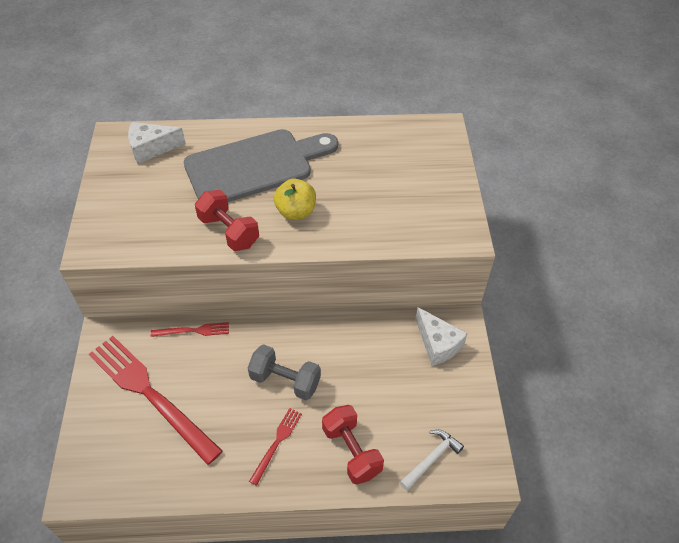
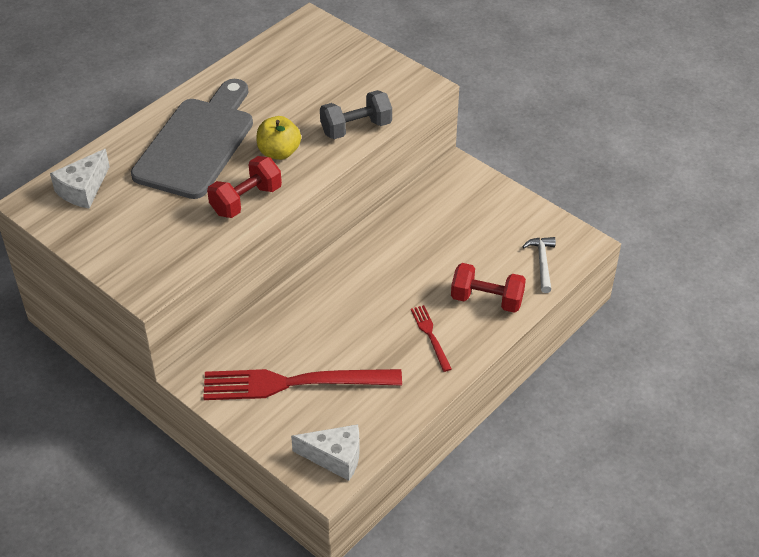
camera: 45 degrees left, 5 degrees down
red fork [151,322,229,337] -> none
red dumbbell [195,190,259,251] -> red dumbbell turned 45 degrees counterclockwise [207,156,282,218]
grey dumbbell [248,344,321,400] -> grey dumbbell moved to [320,90,392,139]
white cheese [416,307,468,366] -> white cheese moved to [291,424,360,481]

